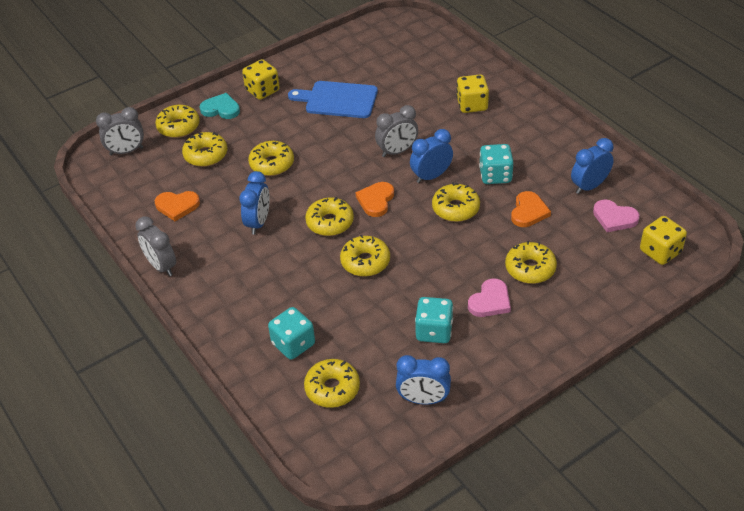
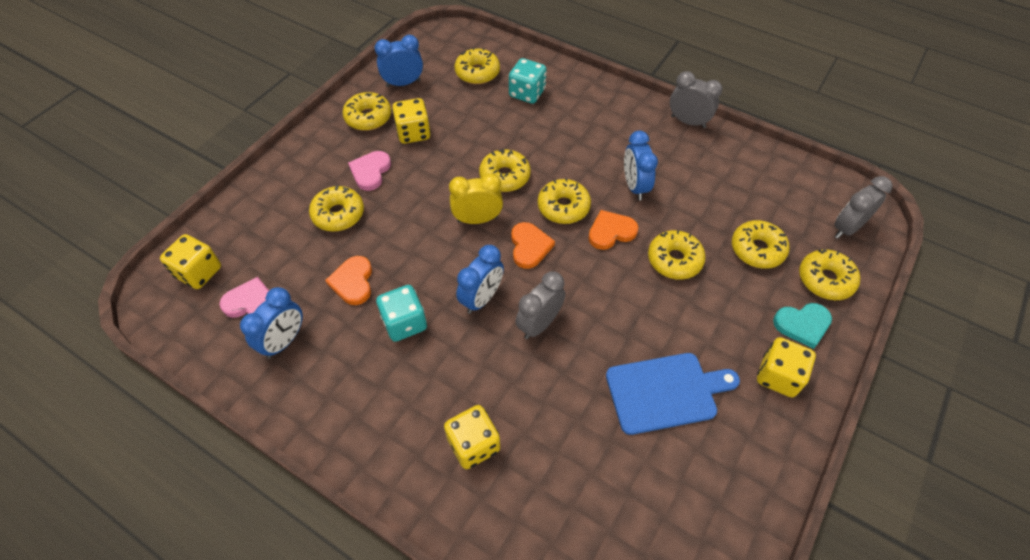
camera: 155 degrees right, 10 degrees up
orange heart [155,191,200,221] -> orange heart moved to [588,210,638,250]
turquoise dice [415,297,453,343] -> yellow dice [392,98,431,144]
yellow donut [432,182,480,222] -> yellow donut moved to [342,92,391,131]
none -> yellow clock [449,173,503,224]

